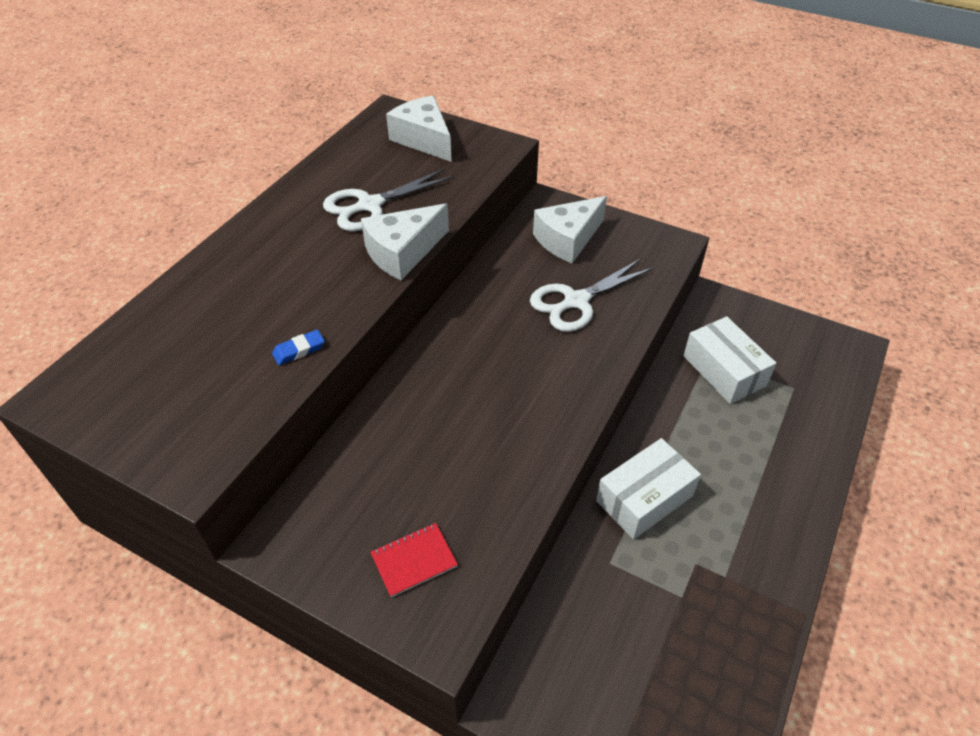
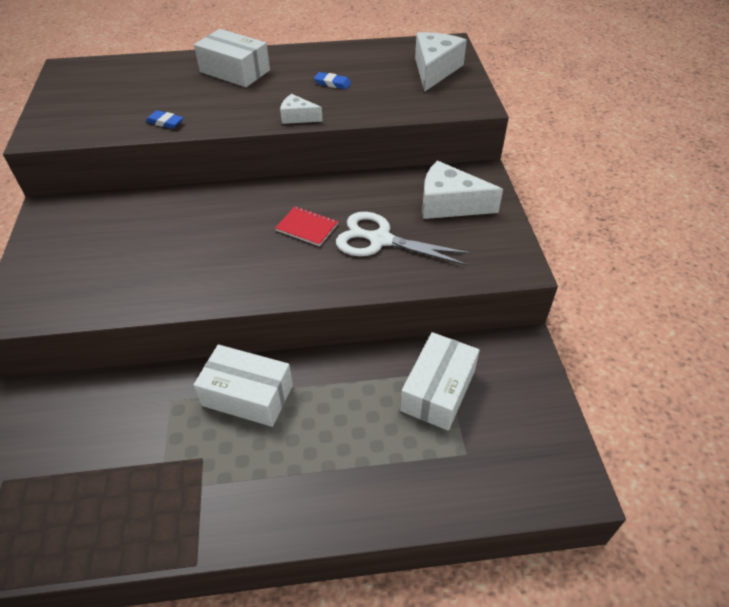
camera: 55 degrees right, 0 degrees up
white scissors [323,168,455,231] -> blue eraser [314,72,351,89]
white cheese [361,203,449,280] -> white cheese [280,94,323,124], size x0.55
red notebook [370,523,458,597] -> red notebook moved to [275,206,338,246]
none -> white box [194,29,270,87]

